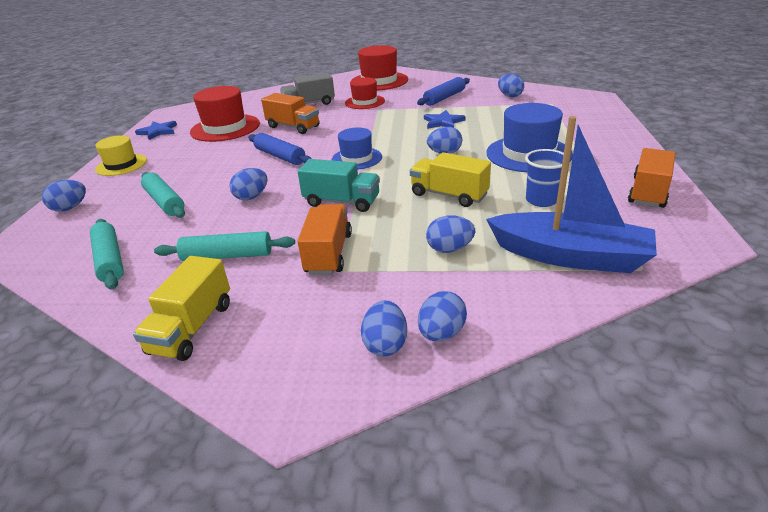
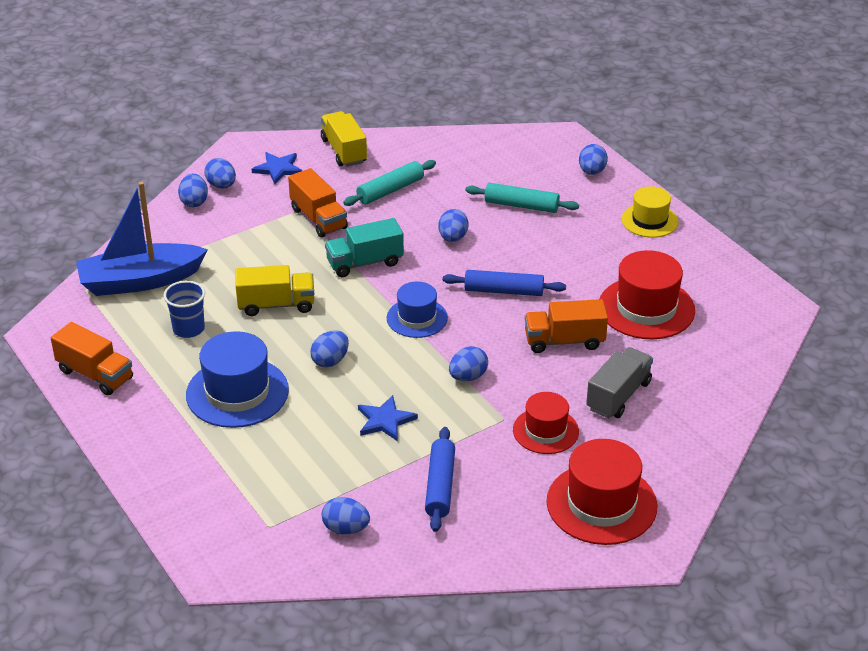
camera: 140 degrees right, 5 degrees up
turquoise rolling pin [90,219,124,290] -> none
blue star [135,121,177,140] -> blue star moved to [252,152,302,184]
blue egg [426,215,475,253] -> blue egg moved to [449,346,488,381]
orange truck [628,148,676,208] -> orange truck turned 45 degrees counterclockwise [51,322,133,396]

